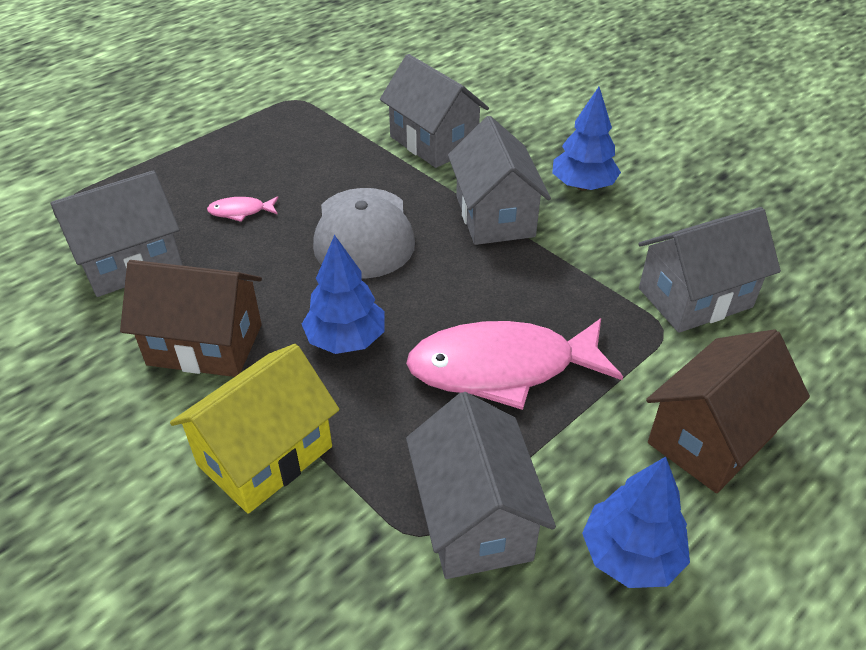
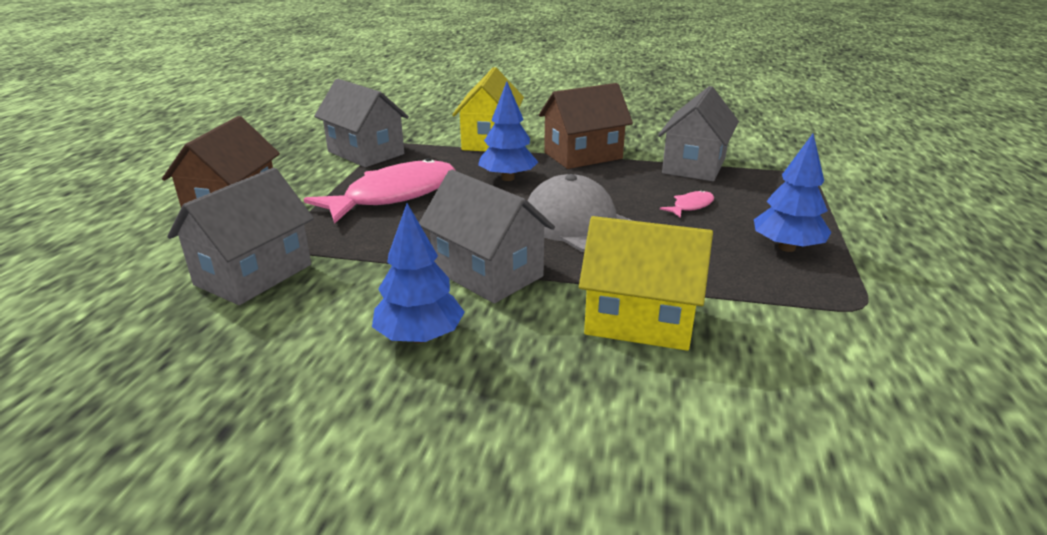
camera: 145 degrees right, 15 degrees down
grey house [380,54,489,168] -> yellow house [579,216,713,351]
blue tree [582,457,690,588] -> blue tree moved to [754,134,831,252]

